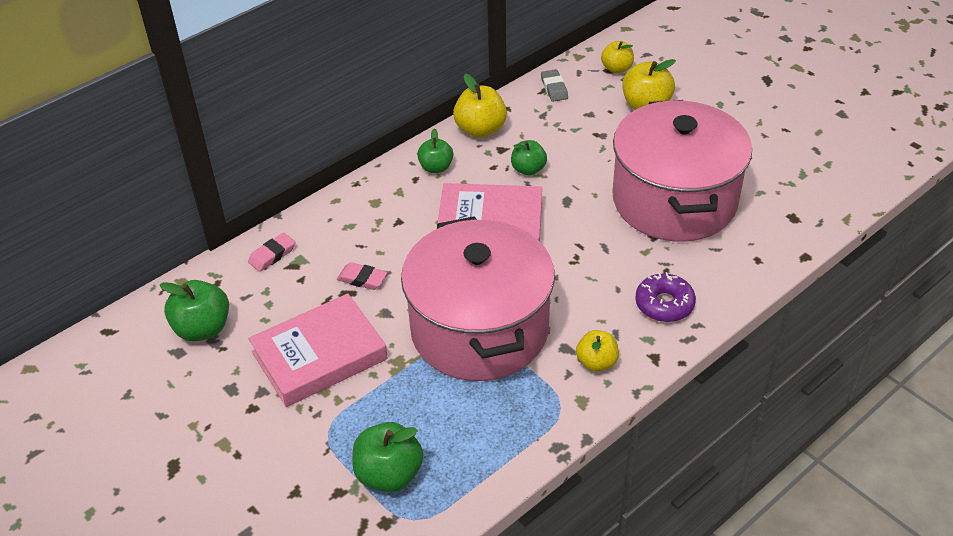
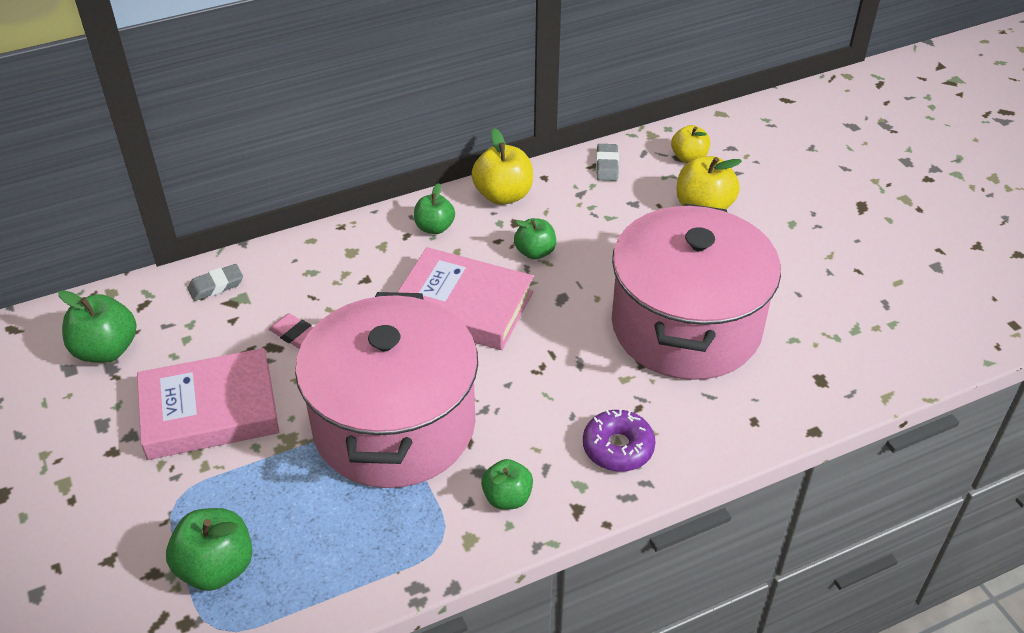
camera: 15 degrees right, 0 degrees up
pink eraser [248,233,295,272] -> grey eraser [187,264,243,301]
yellow apple [576,330,619,372] -> green apple [481,459,533,510]

